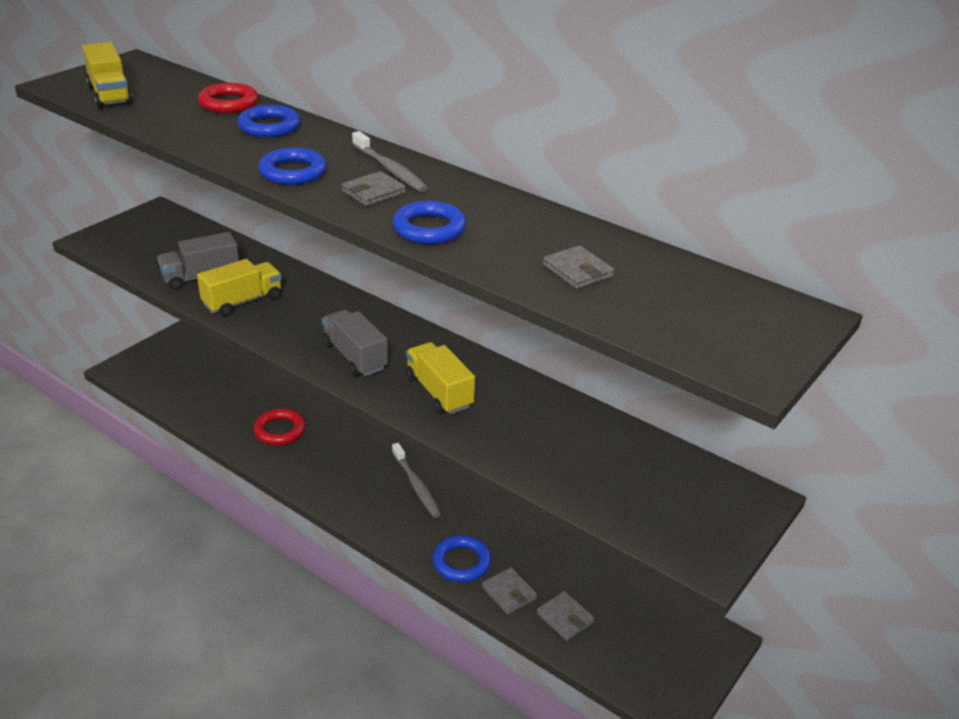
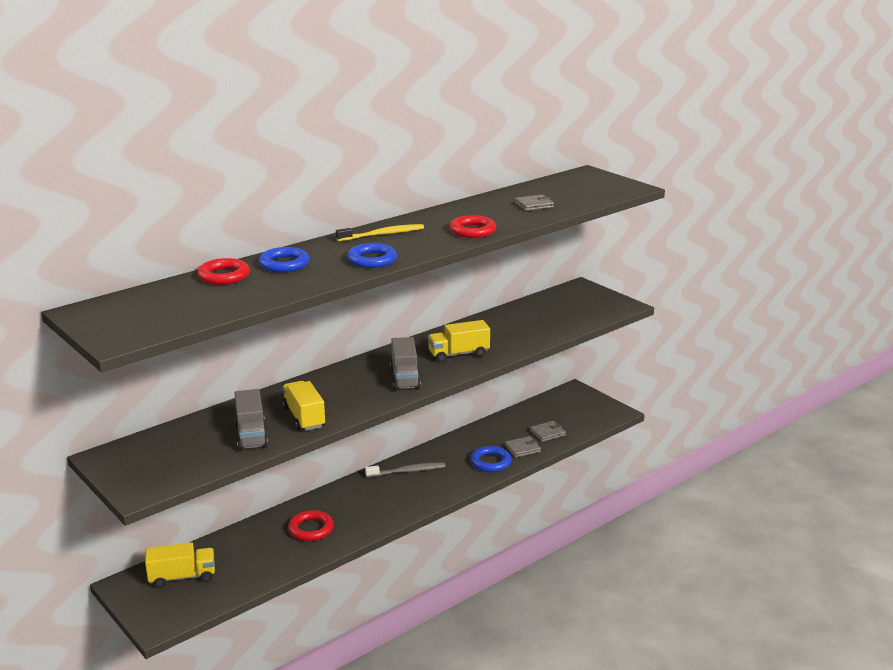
camera: 75 degrees left, 10 degrees down
yellow truck [82,42,133,108] -> yellow truck moved to [145,542,215,588]
grey truck [322,310,388,376] -> grey truck turned 75 degrees counterclockwise [390,337,421,391]
grey wallet [341,171,406,206] -> none
grey toothbrush [352,131,428,192] -> yellow toothbrush [336,224,424,241]
blue ring [393,201,466,244] -> red ring [450,215,496,238]

